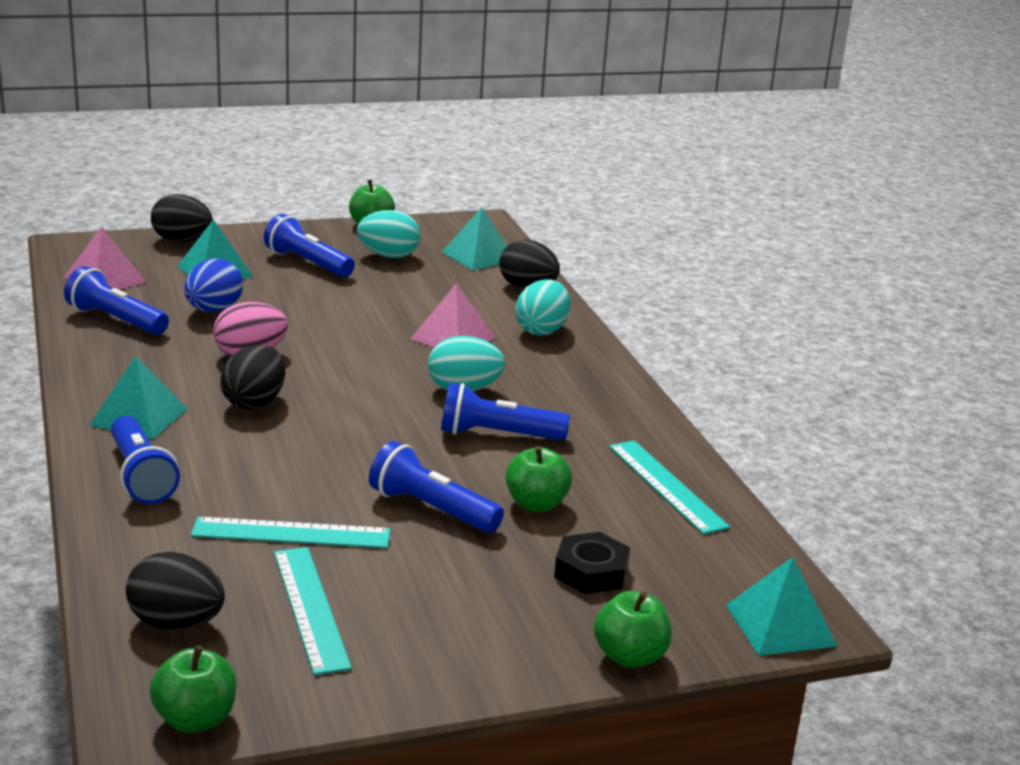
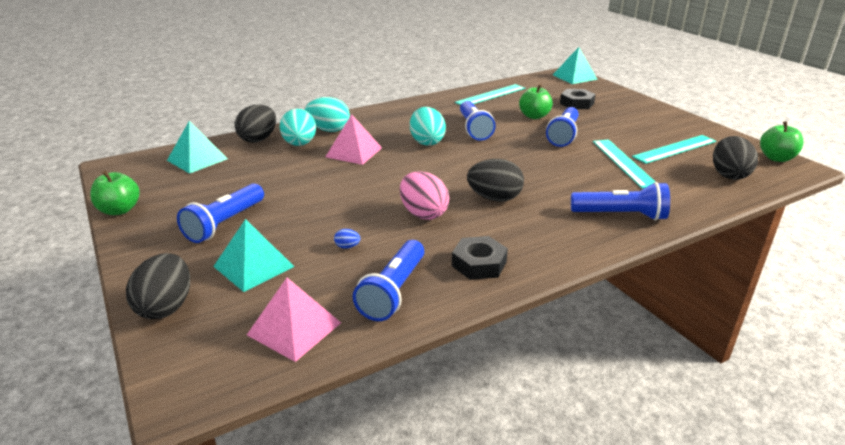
camera: 100 degrees left, 5 degrees up
turquoise pyramid [89,356,187,440] -> none
blue flashlight [111,416,180,504] -> blue flashlight turned 45 degrees clockwise [571,182,670,221]
blue egg [184,258,243,312] -> blue egg [334,229,361,249], size x0.42
turquoise egg [357,210,420,258] -> turquoise egg moved to [280,109,316,146]
green apple [594,591,672,668] -> none
none -> black nut [452,236,508,280]

